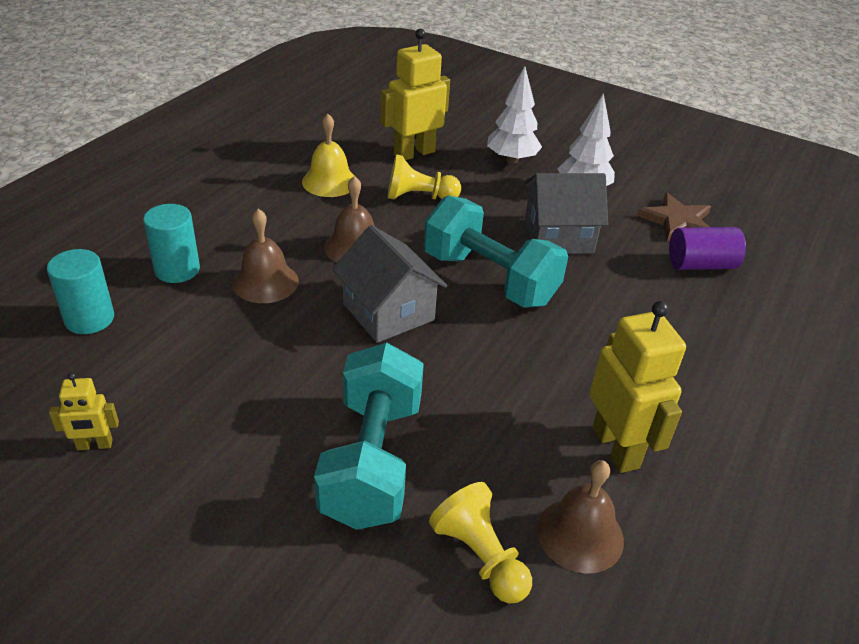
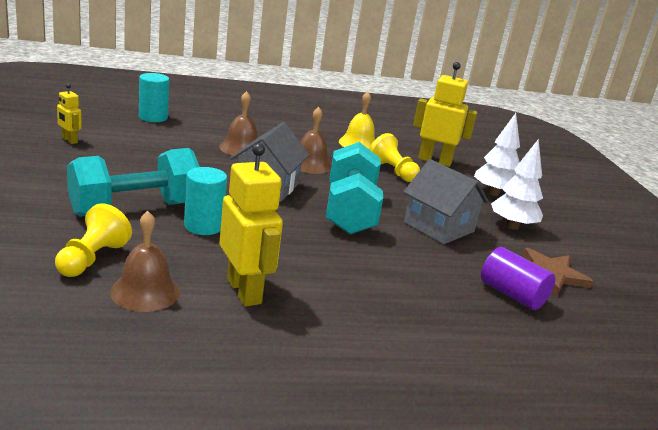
camera: 50 degrees right, 15 degrees down
turquoise cylinder [143,204,200,283] -> turquoise cylinder moved to [184,167,227,235]
yellow robot [589,301,686,473] -> yellow robot turned 60 degrees counterclockwise [220,143,283,307]

